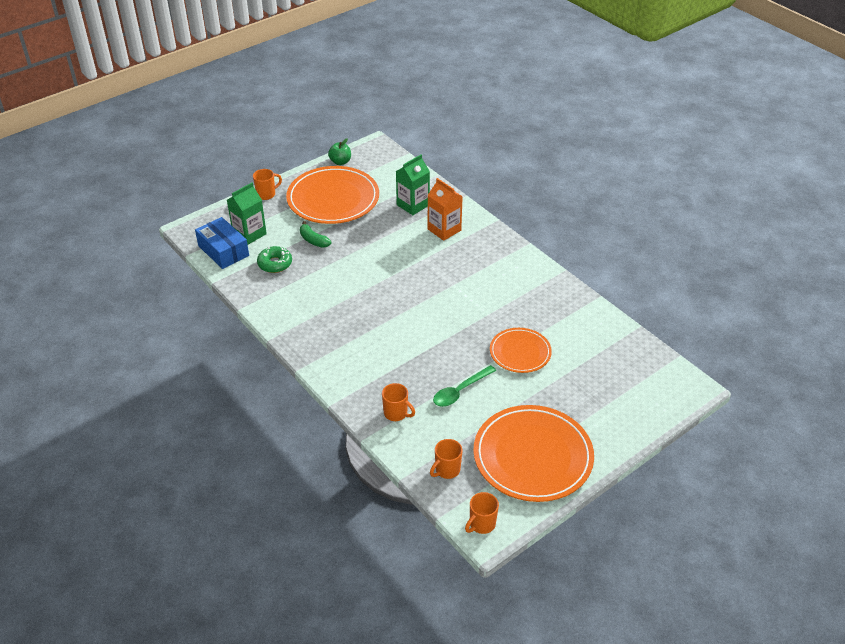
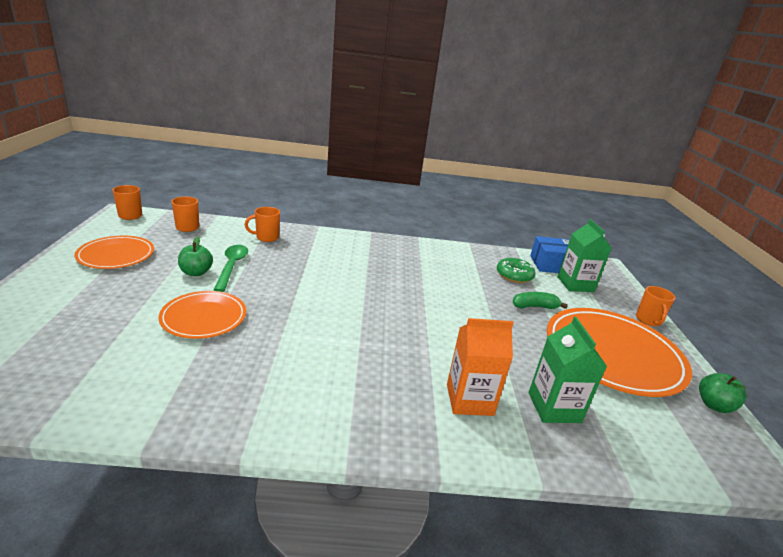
camera: 125 degrees right, 15 degrees down
orange plate [473,405,594,502] -> orange plate [75,236,154,269], size x0.57
none -> green apple [178,237,213,276]

